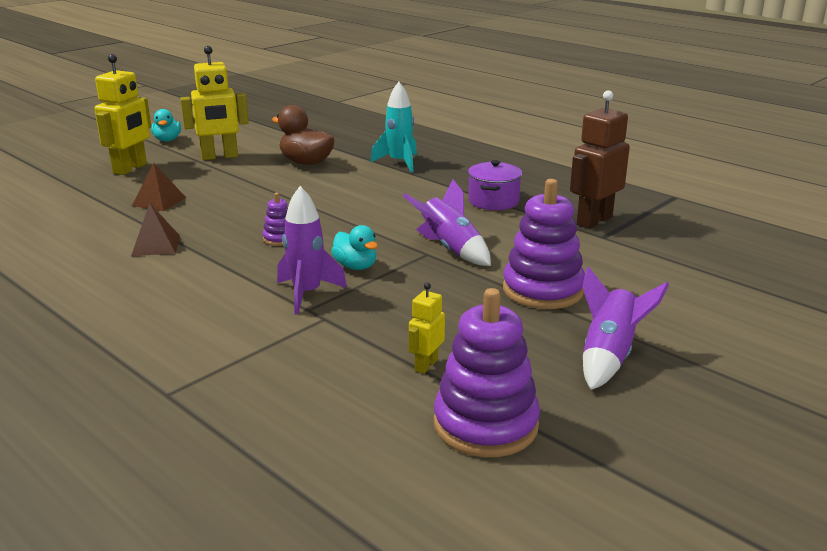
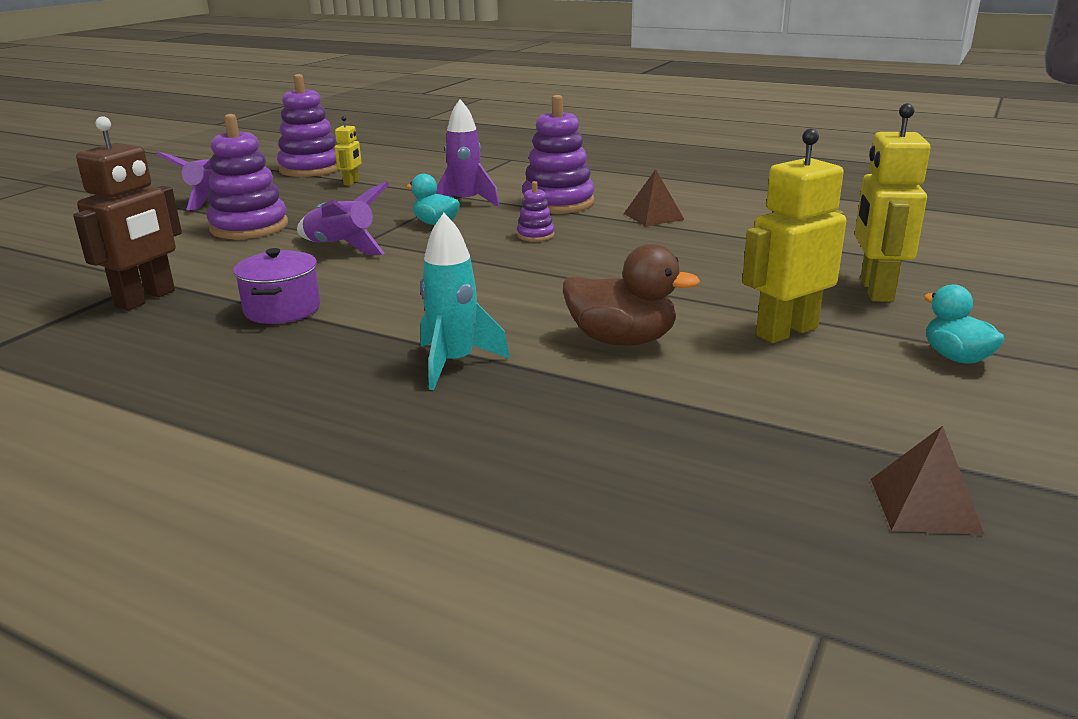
camera: 165 degrees right, 0 degrees up
brown pyramid [132,163,186,211] -> brown pyramid moved to [871,426,985,535]
none -> purple stacking toy [522,95,594,214]

